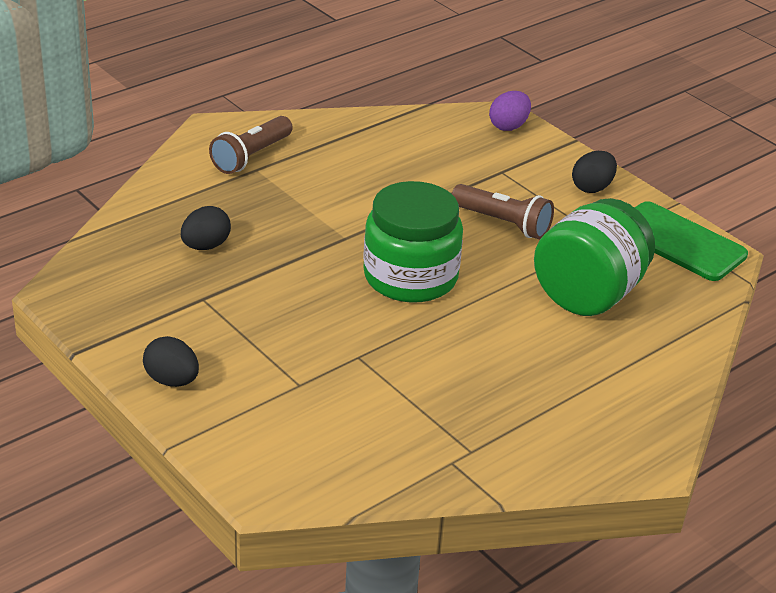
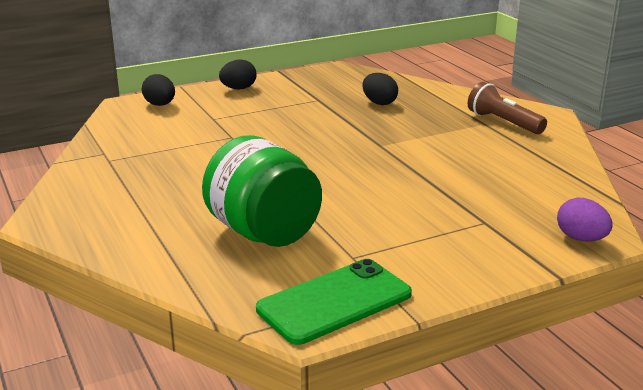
camera: 105 degrees right, 10 degrees down
green jar [363,181,463,303] -> none
brown flashlight [452,184,554,239] -> none
black egg [572,151,617,193] -> black egg moved to [142,74,175,106]

